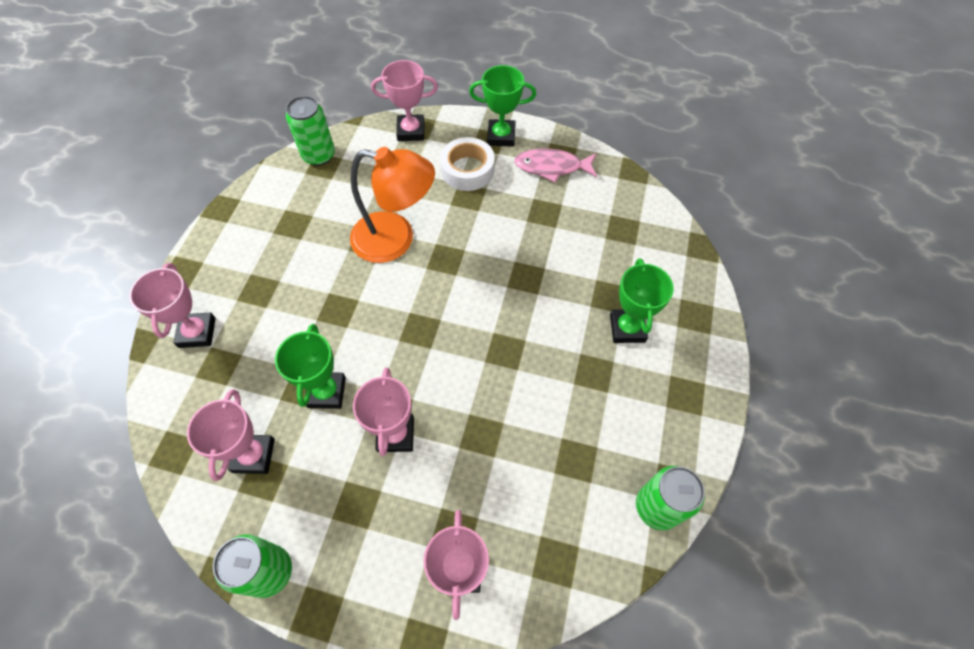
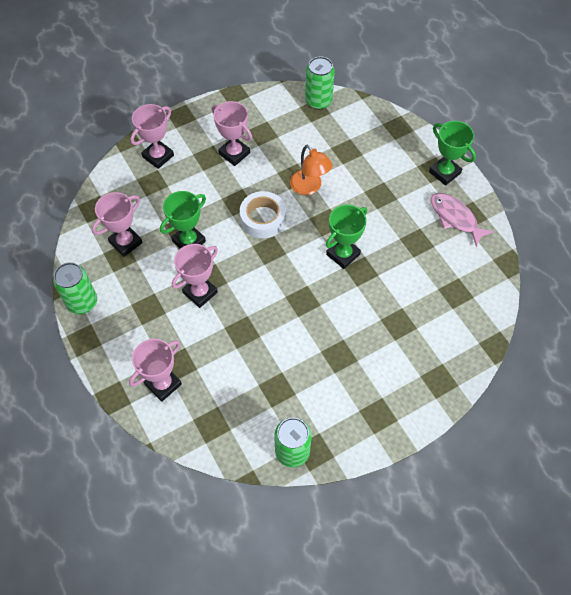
camera: 45 degrees right, 0 degrees up
orange lamp [350,147,435,263] -> orange lamp [290,144,333,195], size x0.64
pink trophy [371,60,438,141] -> pink trophy moved to [212,101,252,166]
white tape [440,137,495,191] -> white tape moved to [240,191,286,238]
green trophy [610,259,674,343] -> green trophy moved to [326,205,367,269]

